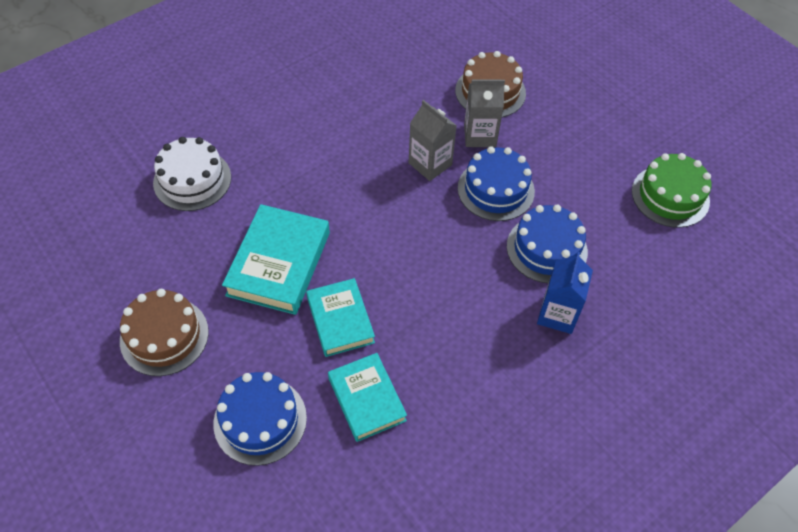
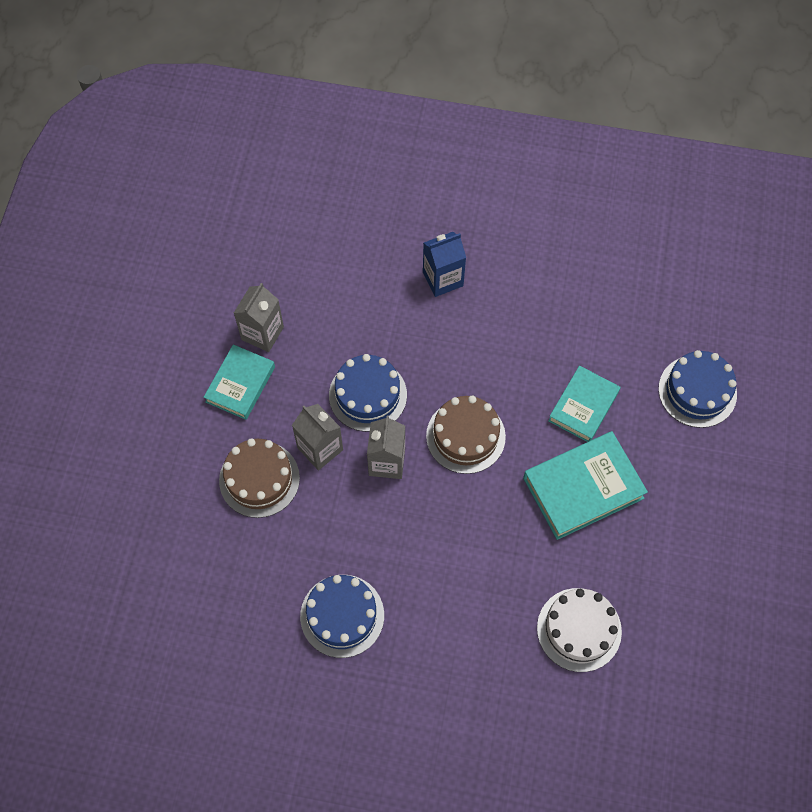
camera: 130 degrees left, 10 degrees up
brown cake [120,289,209,376] -> brown cake moved to [426,395,506,474]
turquoise book [328,353,407,442] -> turquoise book moved to [204,345,275,420]
blue cake [507,205,588,283] -> blue cake moved to [300,575,384,658]
green cake [632,153,712,228] -> none
none -> grey carton [234,283,284,352]

